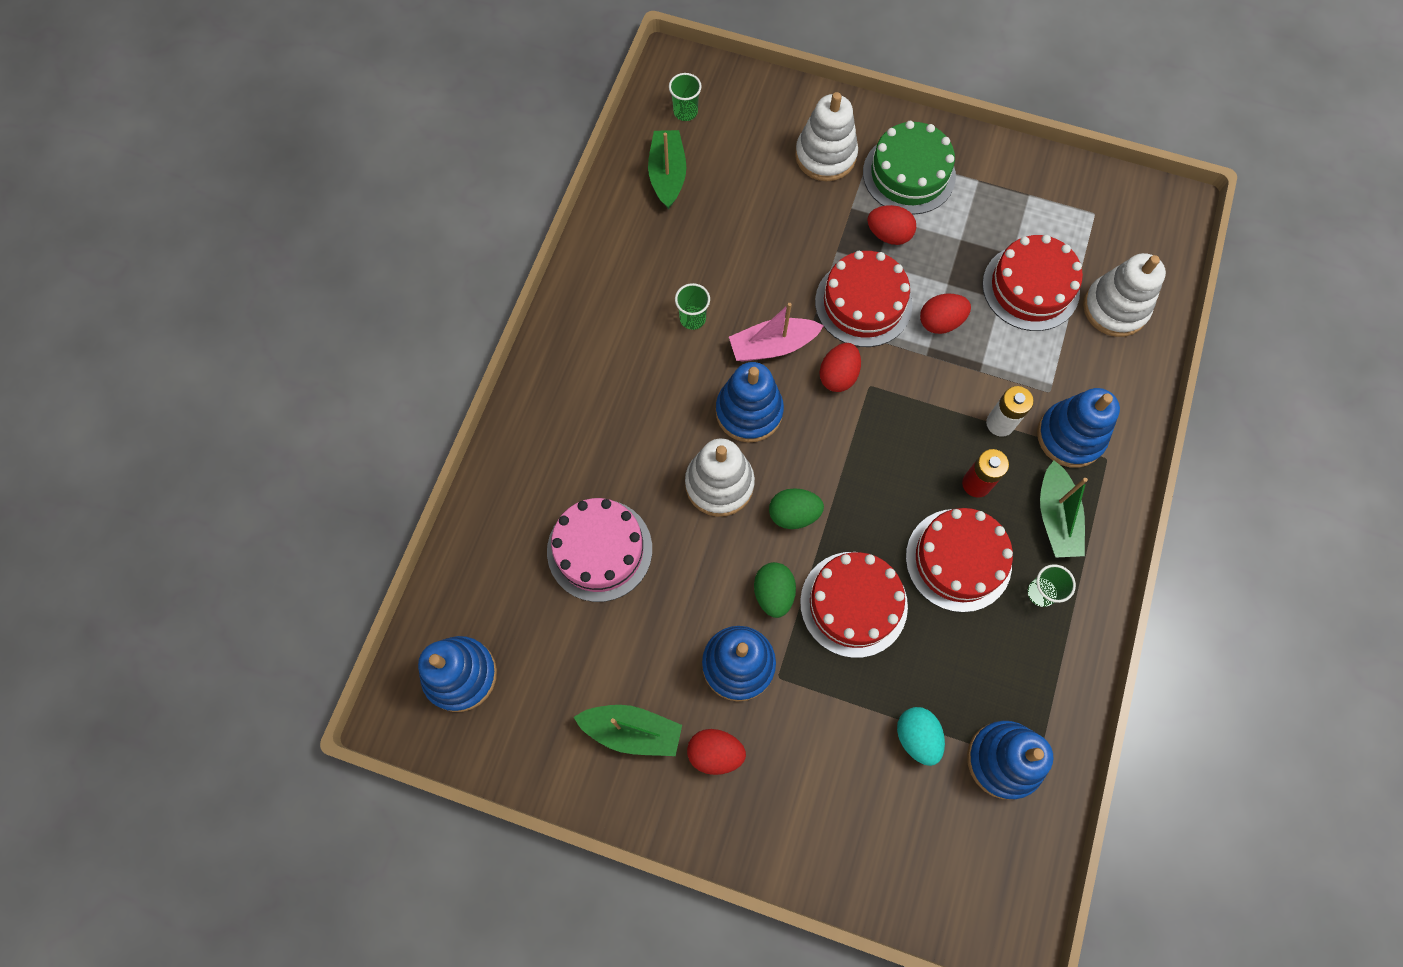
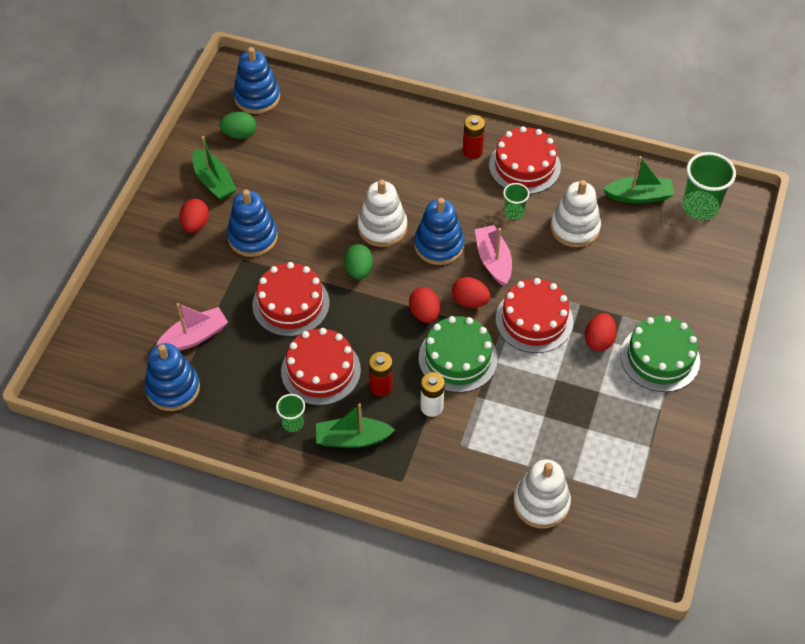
camera: 90 degrees right, 15 degrees down
pink cake [547,498,652,602] -> none
green boat [573,705,682,756] -> green boat turned 45 degrees counterclockwise [192,136,237,200]
green cup [669,73,702,121] -> green cup [683,152,736,220], size x1.85
green egg [754,562,796,618] -> green egg moved to [219,111,256,139]
white stacking toy [795,92,858,181] -> white stacking toy moved to [550,180,601,247]
turquoise egg [897,707,945,766] -> pink boat [156,303,228,351]
red egg [920,294,971,334] -> red egg moved to [409,287,440,323]
red cake [982,235,1083,331] -> red cake moved to [489,126,561,194]
blue stacking toy [1037,388,1120,468] -> none
none -> green cake [419,316,498,393]
none -> red battery [463,115,485,159]

